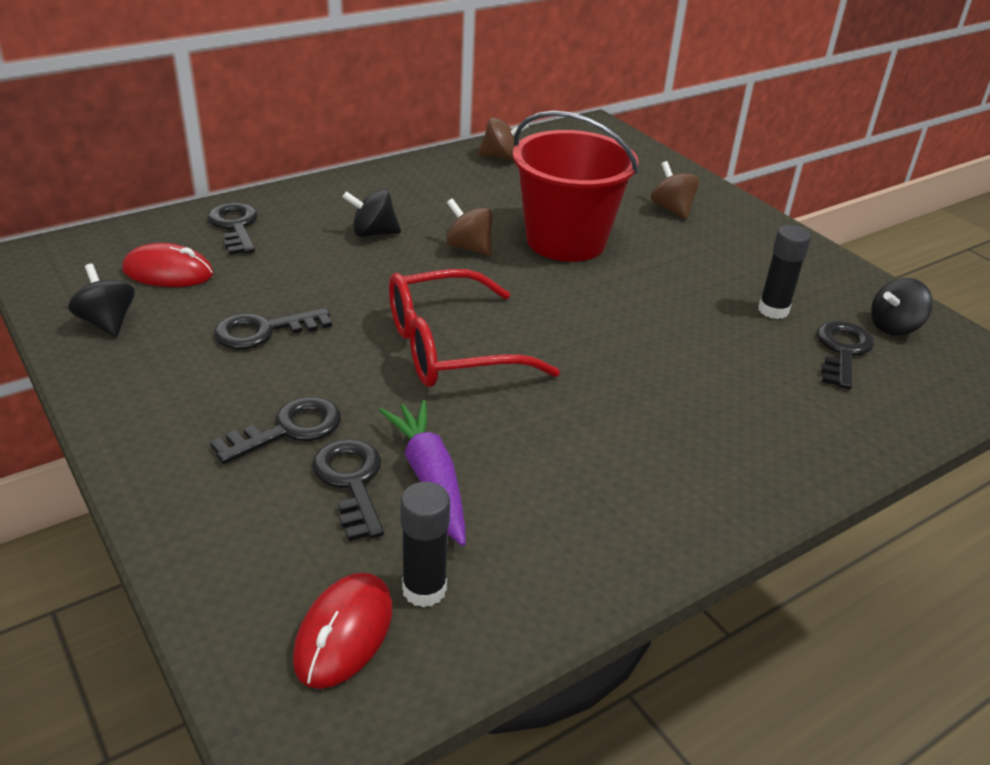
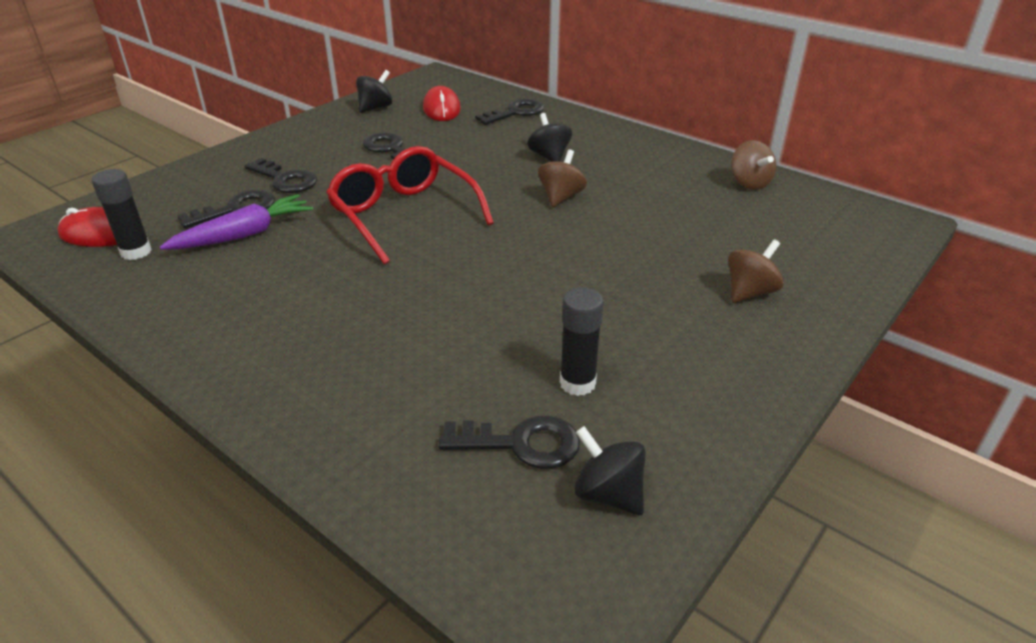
camera: 75 degrees right, 0 degrees up
red bucket [513,111,638,262] -> none

